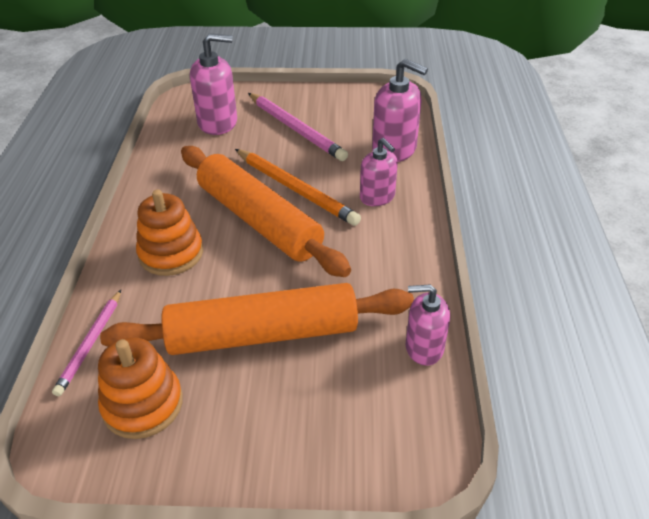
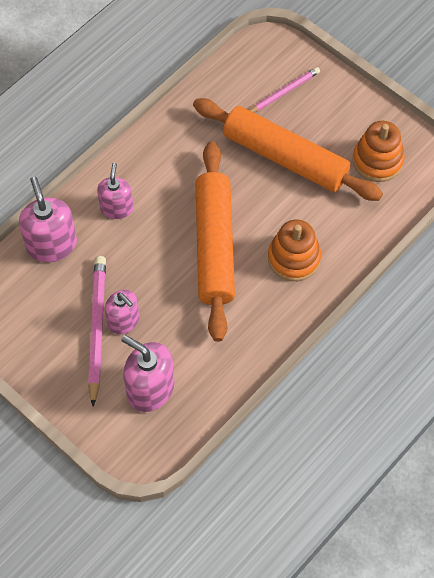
camera: 140 degrees left, 20 degrees up
pink pencil [52,290,121,396] -> pink pencil moved to [249,67,320,113]
orange pencil [235,149,361,226] -> none
pink soap dispenser [406,284,450,366] -> pink soap dispenser moved to [105,290,140,334]

